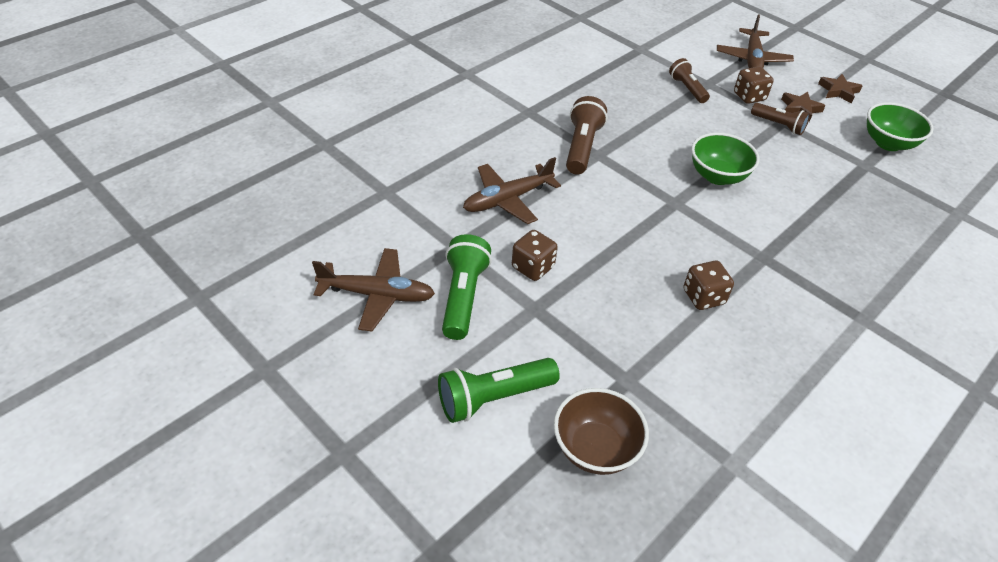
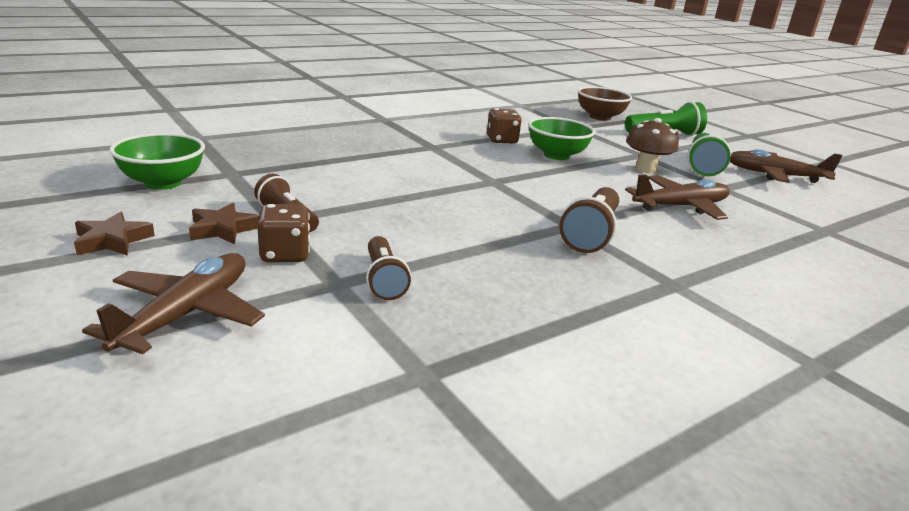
camera: 170 degrees left, 20 degrees down
brown dice [512,230,558,281] -> brown mushroom [626,118,679,173]
green bowl [691,133,760,185] -> green bowl moved to [528,117,595,160]

